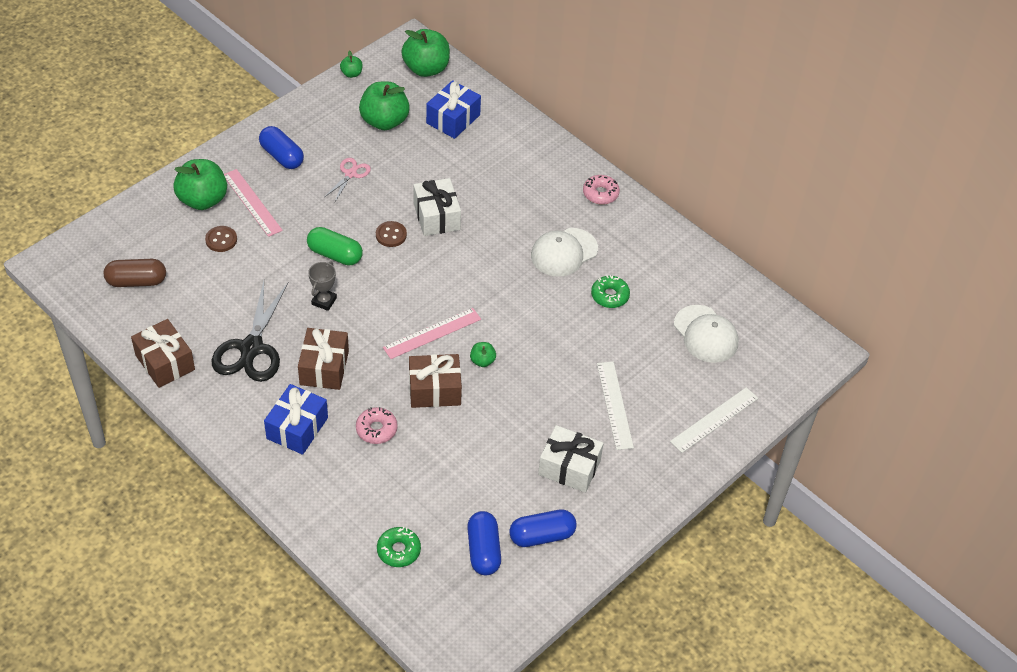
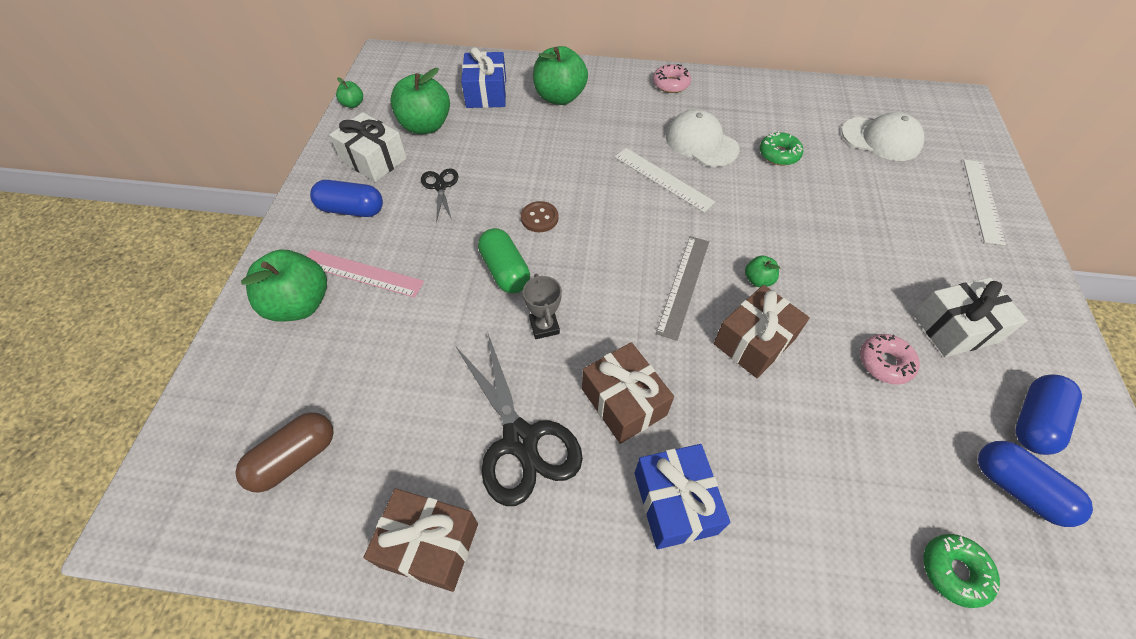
camera: 35 degrees left, 5 degrees up
brown button [205,226,237,252] -> none
green capsule [307,227,363,265] -> green capsule turned 75 degrees clockwise [478,228,530,293]
pink scissors [325,158,371,202] -> black scissors [421,168,459,223]
pink donut [356,407,398,444] -> pink donut moved to [860,334,920,385]
pink ruler [383,308,481,359] -> grey ruler [656,236,709,341]
green apple [401,29,450,77] -> green apple moved to [533,46,588,105]
white gift [413,178,461,236] -> white gift moved to [329,112,407,182]
white cap [531,228,598,277] -> white cap turned 120 degrees clockwise [666,109,740,167]
white ruler [597,362,634,450] -> white ruler moved to [615,148,715,212]

